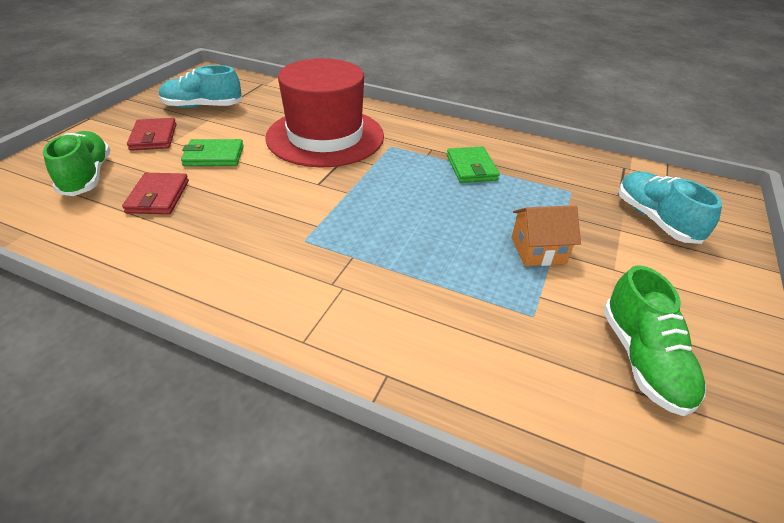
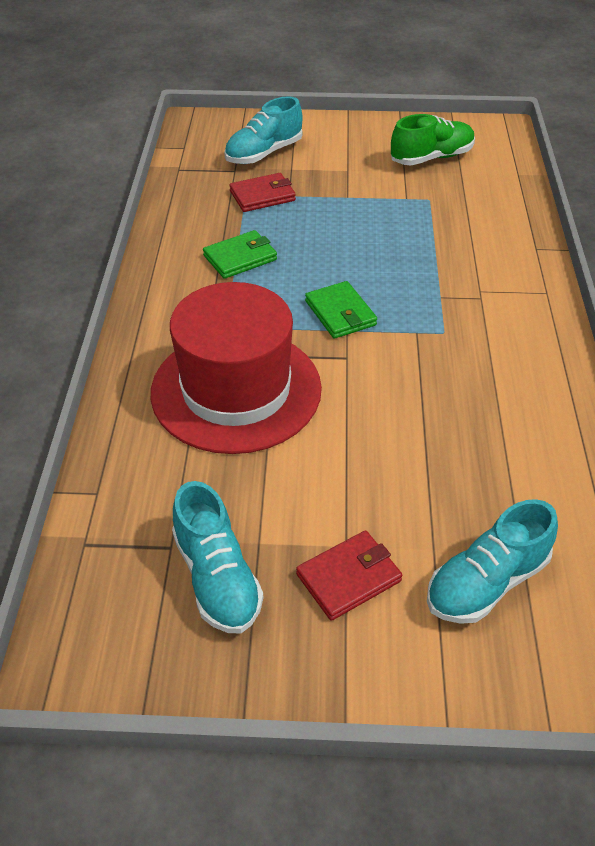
camera: 110 degrees left, 5 degrees up
green shoe [43,131,111,196] -> turquoise shoe [427,499,558,624]
red wallet [122,173,189,214] -> red wallet moved to [229,173,296,212]
green wallet [181,139,244,166] -> green wallet moved to [305,281,377,339]
orange house [512,205,581,266] -> none

